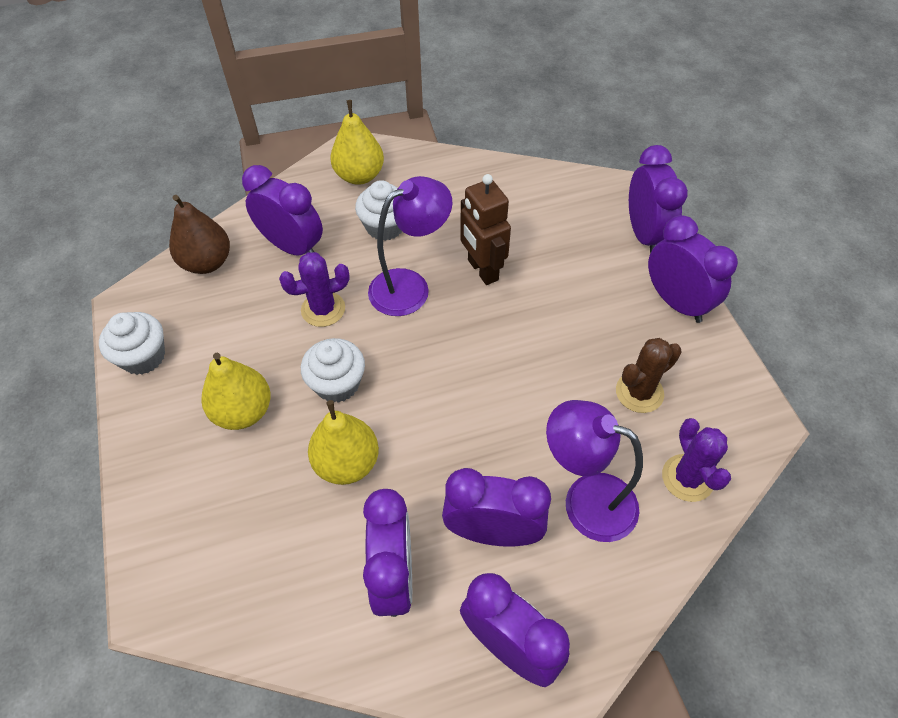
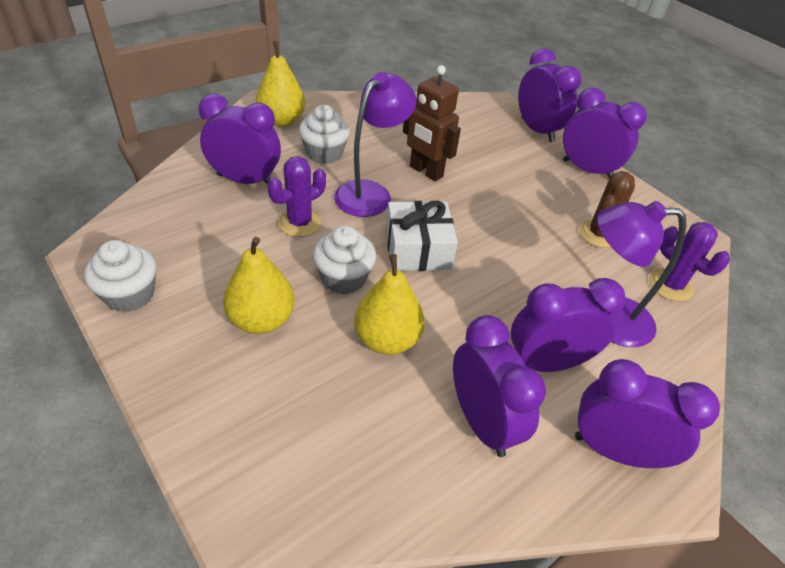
camera: 25 degrees left, 10 degrees down
brown pear [169,195,230,274] -> none
none -> white gift [386,201,458,271]

